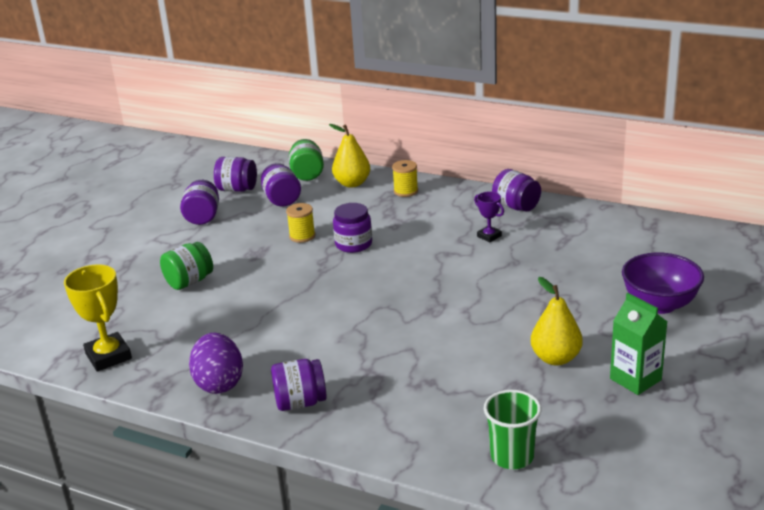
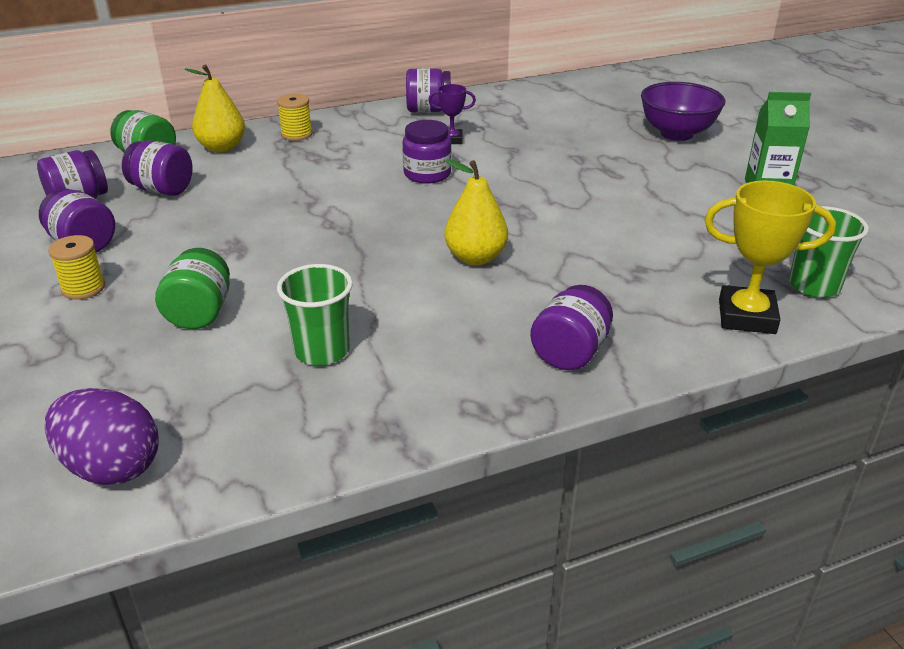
camera: 50 degrees left, 5 degrees up
yellow trophy [64,264,132,371] -> yellow trophy moved to [705,181,836,334]
purple egg [189,333,243,394] -> purple egg moved to [45,388,159,485]
yellow spool [286,203,315,243] -> yellow spool moved to [48,235,105,300]
purple jar [333,203,372,253] -> purple jar moved to [403,120,452,183]
yellow pear [531,277,583,366] -> yellow pear moved to [444,159,508,265]
none -> green cup [277,264,353,366]

